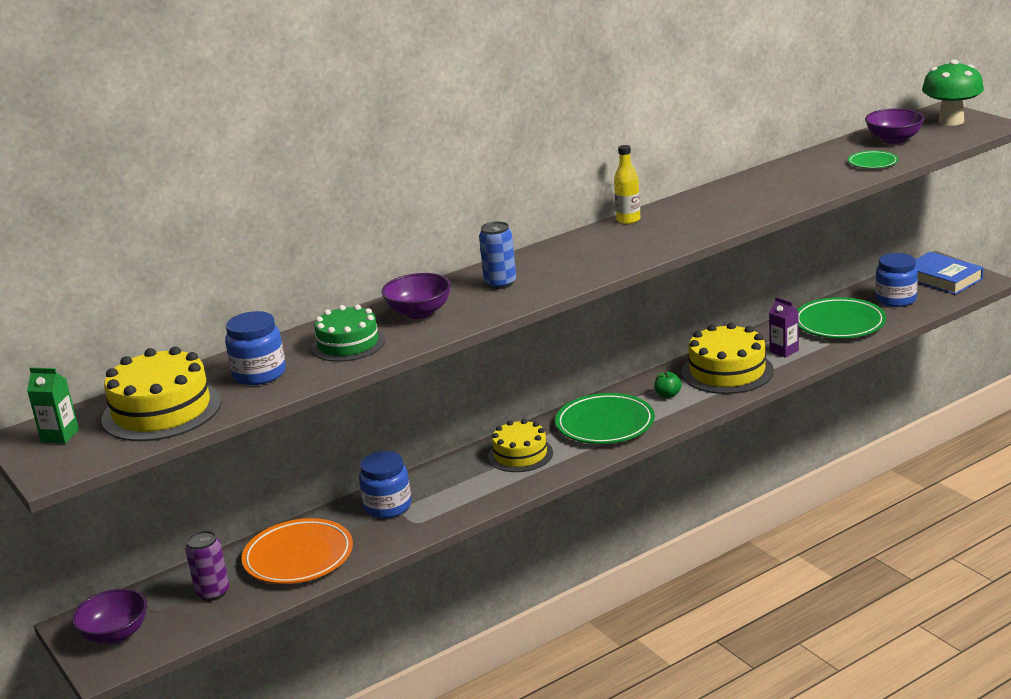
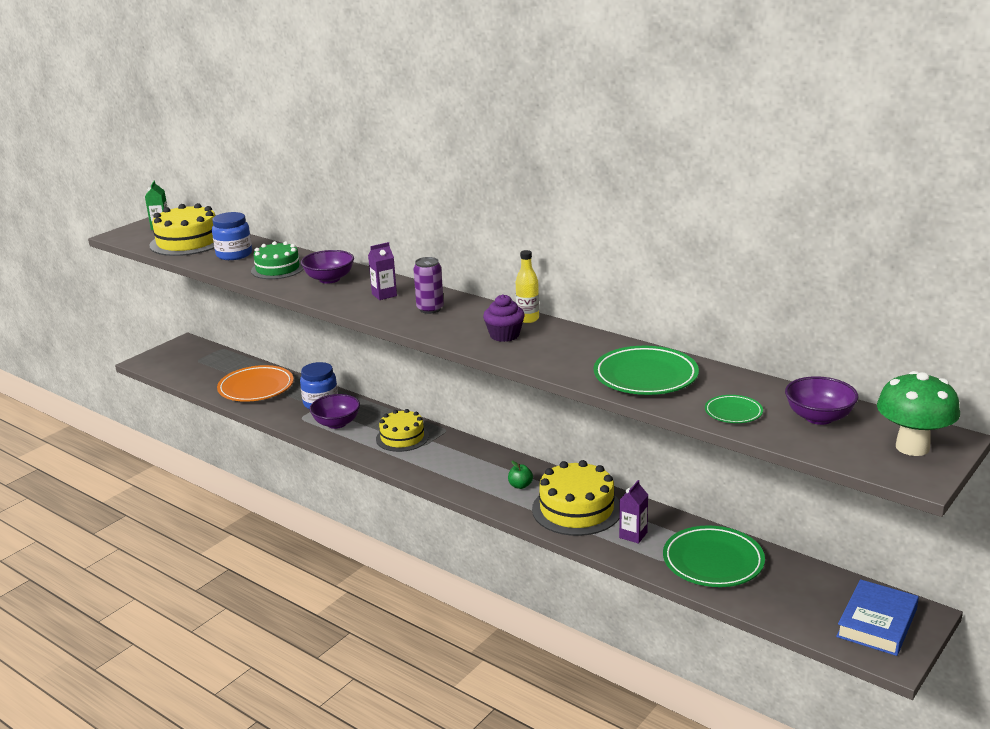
camera: 70 degrees right, 0 degrees up
purple bowl [72,589,147,644] -> purple bowl moved to [310,394,360,429]
purple can [185,530,229,601] -> purple can moved to [413,257,444,314]
blue can [479,221,516,289] -> purple carton [368,242,397,300]
green plate [555,393,655,444] -> green plate moved to [594,346,699,395]
blue jar [875,253,918,307] -> none
none -> purple cupcake [483,294,525,342]

